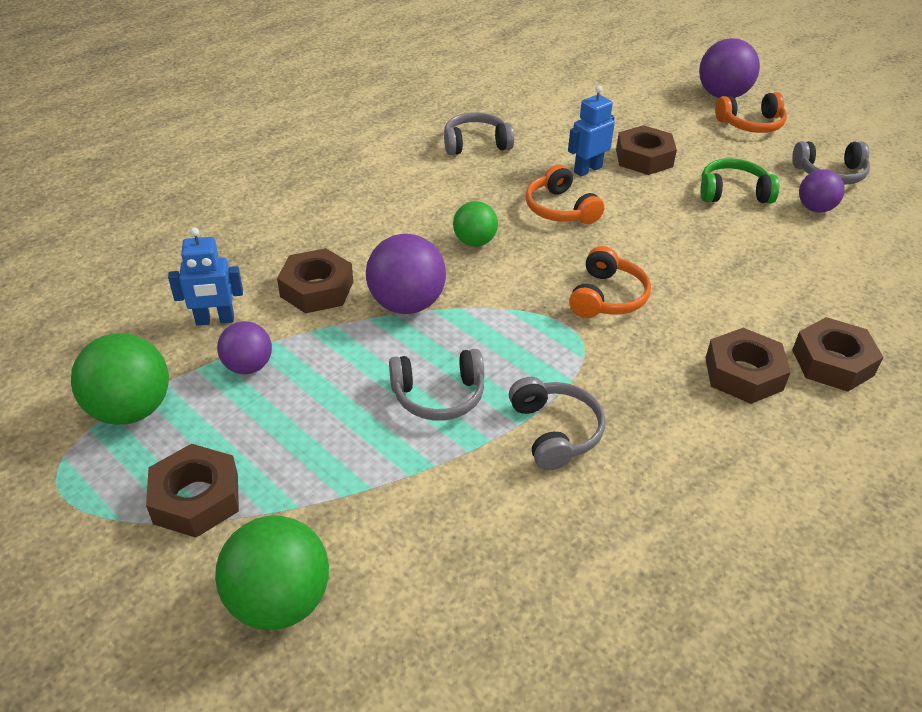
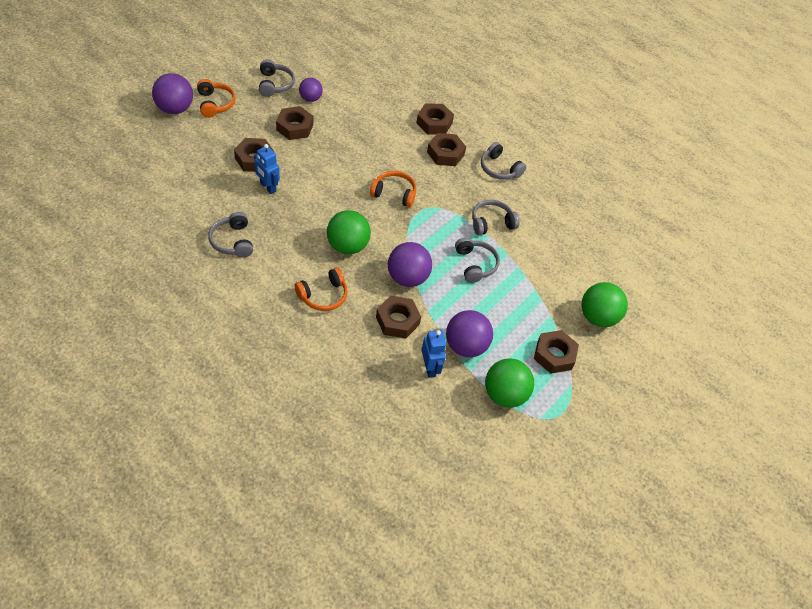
camera: 100 degrees left, 10 degrees up
purple ball [217,321,272,374] -> purple ball [446,310,493,357], size x1.62
green ball [453,201,498,247] -> green ball [327,210,371,254], size x1.62
orange headphones [525,164,605,224] -> orange headphones moved to [295,267,348,311]
green headphones [701,158,779,203] -> brown nut [276,106,313,140]
none -> grey headphones [481,142,526,180]

